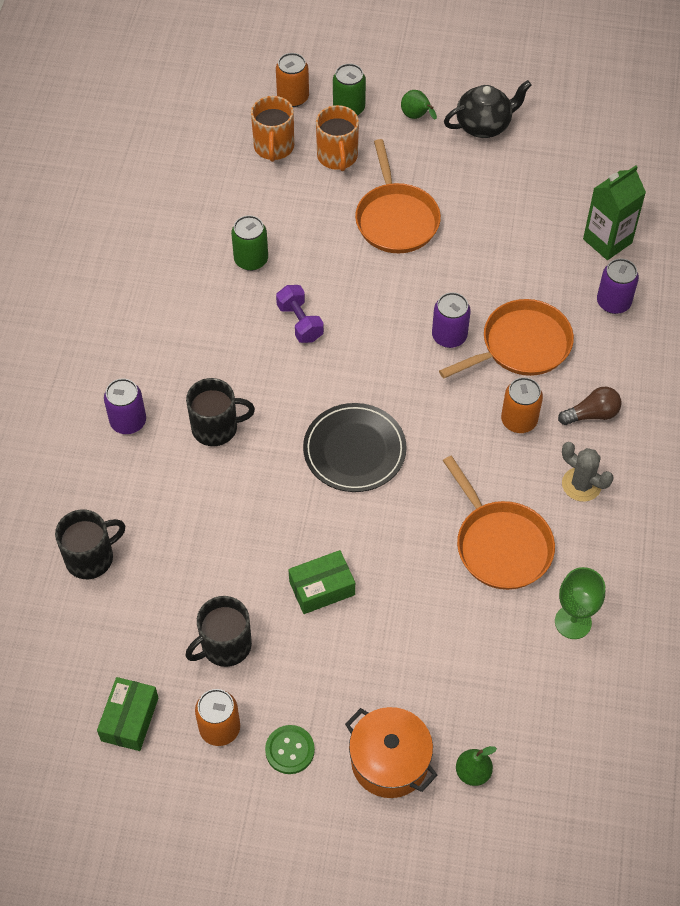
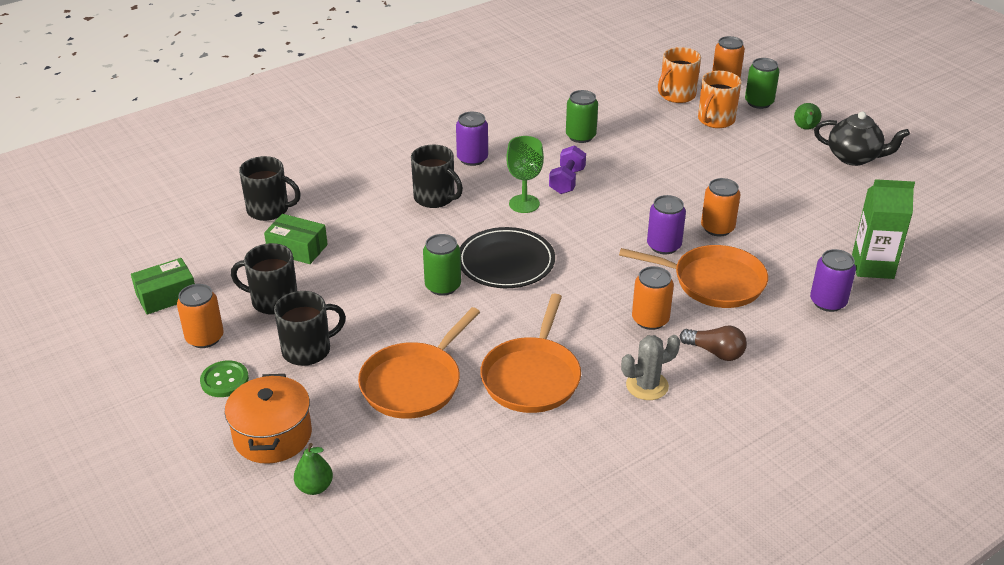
camera: 45 degrees right, 20 degrees down
purple can [104,378,146,434] -> purple can moved to [456,112,488,166]
green box [288,550,355,614] -> green box moved to [264,214,328,264]
orange pan [355,139,441,253] -> orange pan moved to [358,307,480,419]
green goblet [555,567,605,639] -> green goblet moved to [506,136,544,213]
grey cactus [562,442,613,502] -> grey cactus turned 75 degrees clockwise [621,335,680,400]
none -> black mug [274,291,346,366]
none -> green can [423,234,461,296]
none -> orange can [701,178,741,236]

